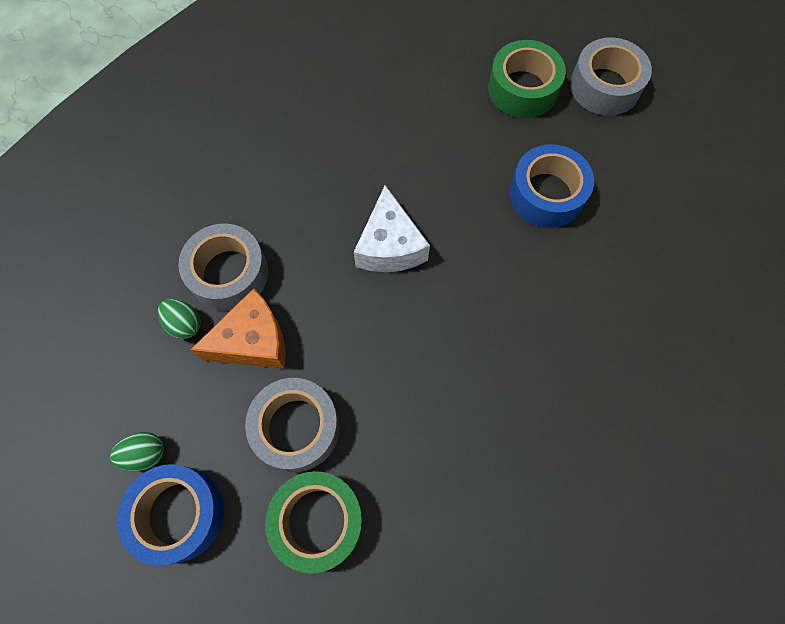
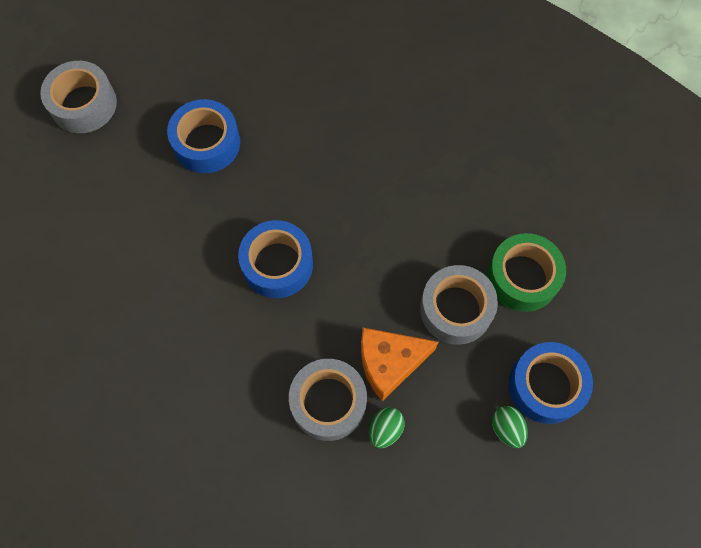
camera: 100 degrees left, 0 degrees up
orange cheese [191,288,286,369] -> orange cheese turned 75 degrees counterclockwise [361,328,438,401]
white cheese [354,185,430,272] -> blue tape [238,220,313,298]
green tape [488,40,566,118] -> none

